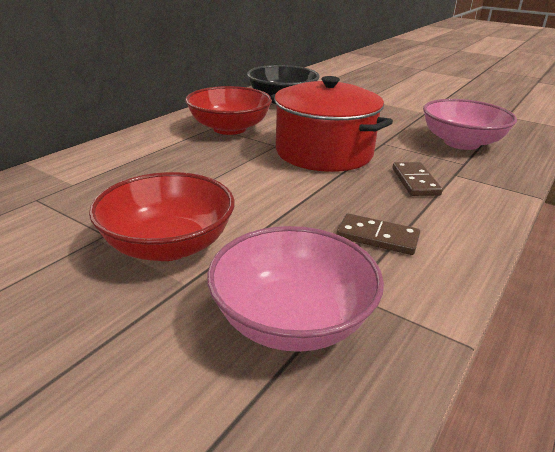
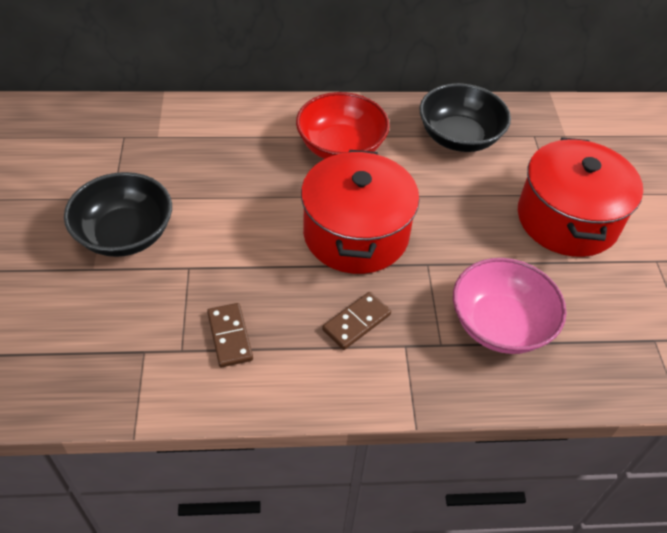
camera: 50 degrees right, 20 degrees up
red bowl [89,172,235,261] -> black bowl [64,172,172,257]
pink bowl [207,226,384,352] -> none
none -> red pot [518,137,643,257]

